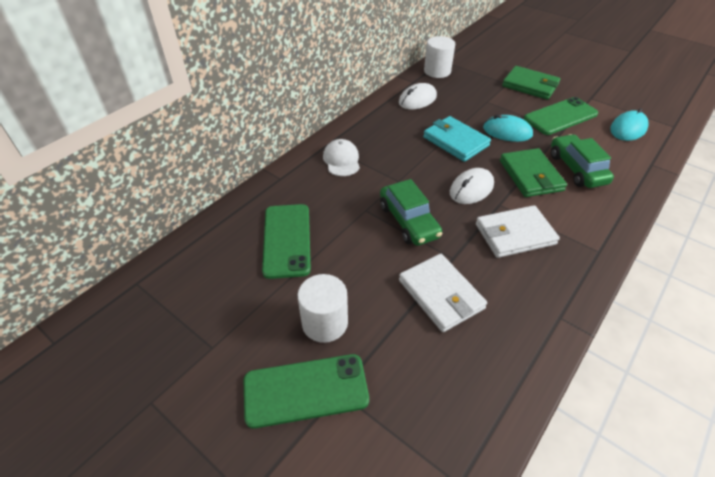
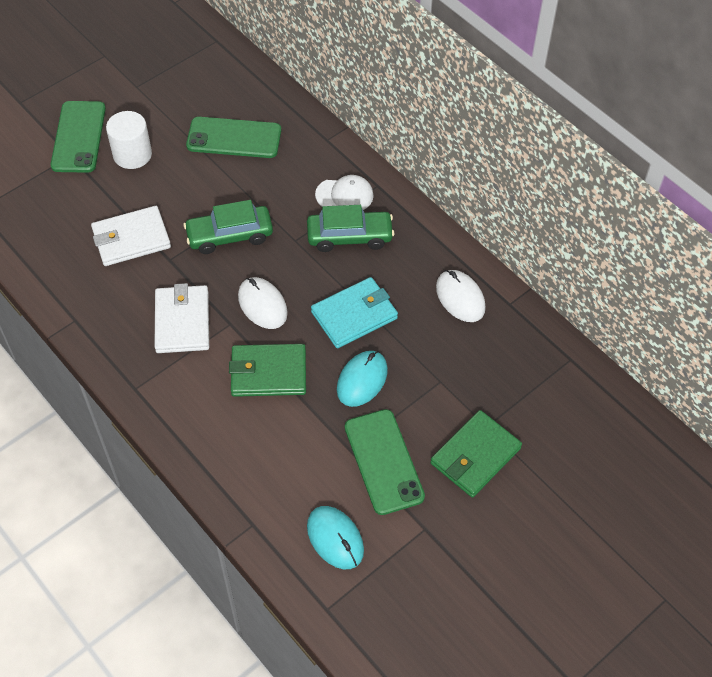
camera: 100 degrees right, 10 degrees up
white cylinder [424,36,455,78] -> none
green car [551,134,614,188] -> green car moved to [307,205,394,252]

